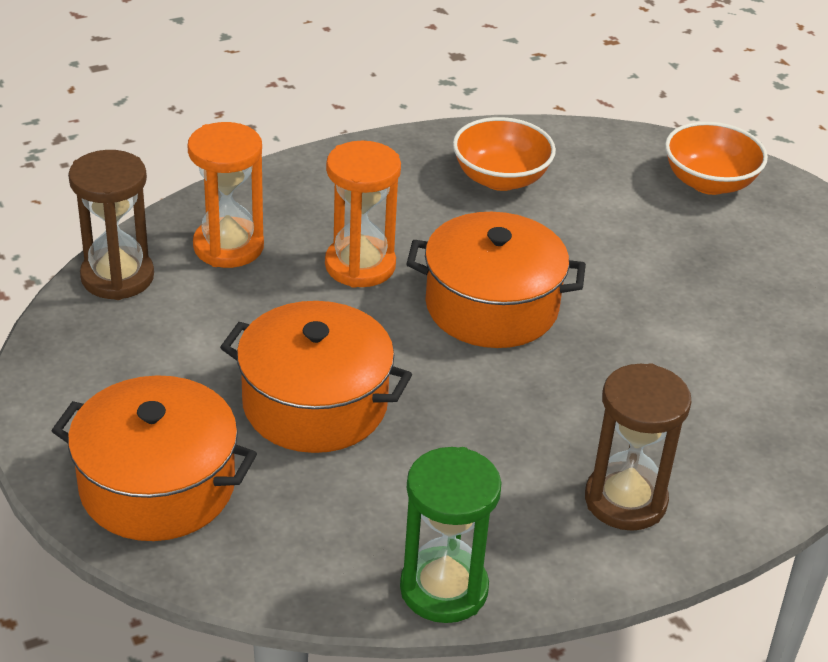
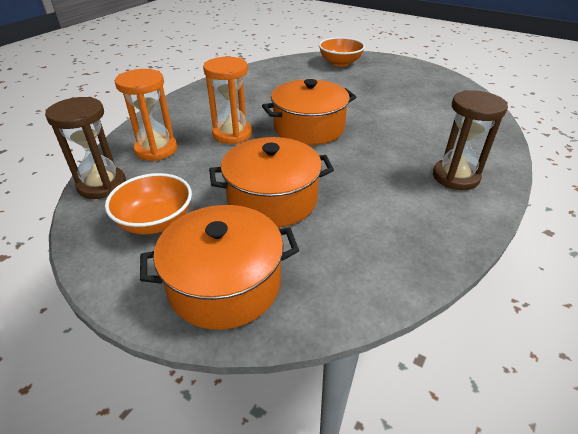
camera: 30 degrees left, 0 degrees up
green hourglass [400,447,502,623] -> none
orange bowl [453,117,556,191] -> orange bowl moved to [105,173,192,234]

